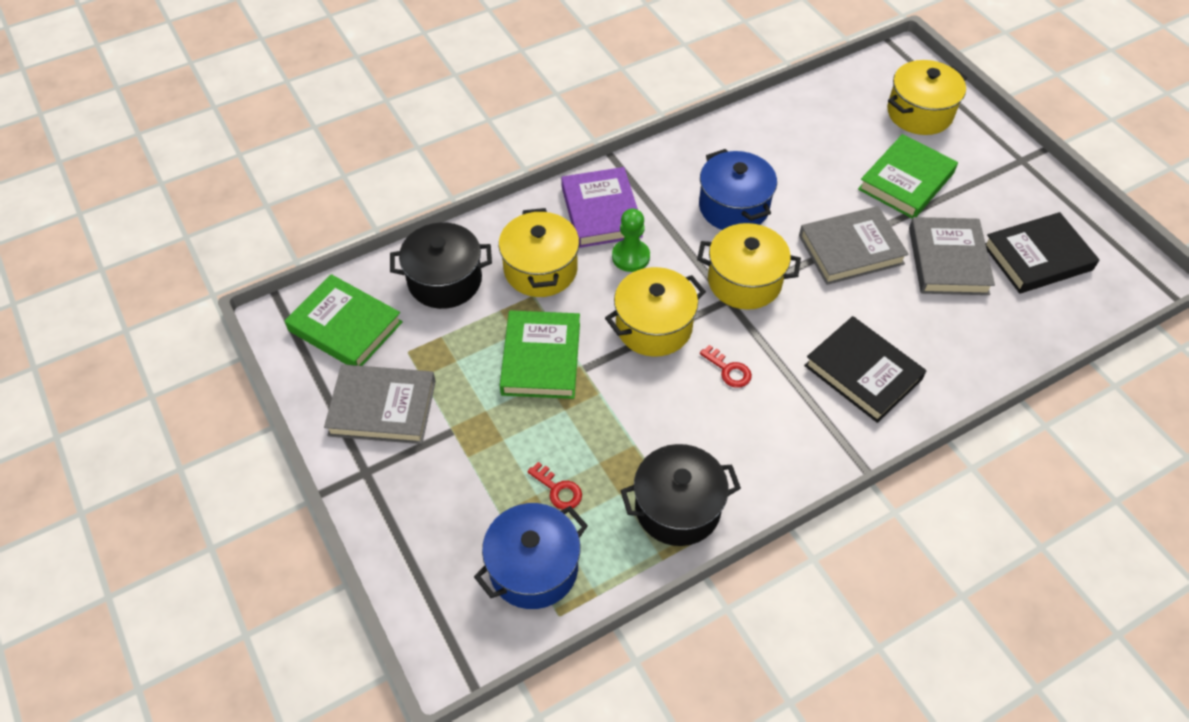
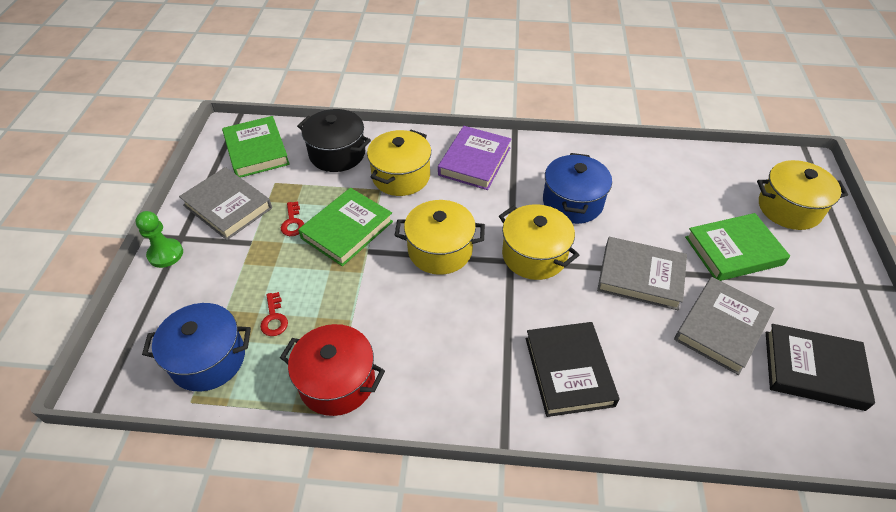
camera: 35 degrees right, 5 degrees down
green pawn [612,208,650,272] -> green pawn moved to [135,211,183,268]
black pot [620,444,741,546] -> red pot [280,324,385,416]
red key [700,345,752,388] -> red key moved to [281,201,304,236]

